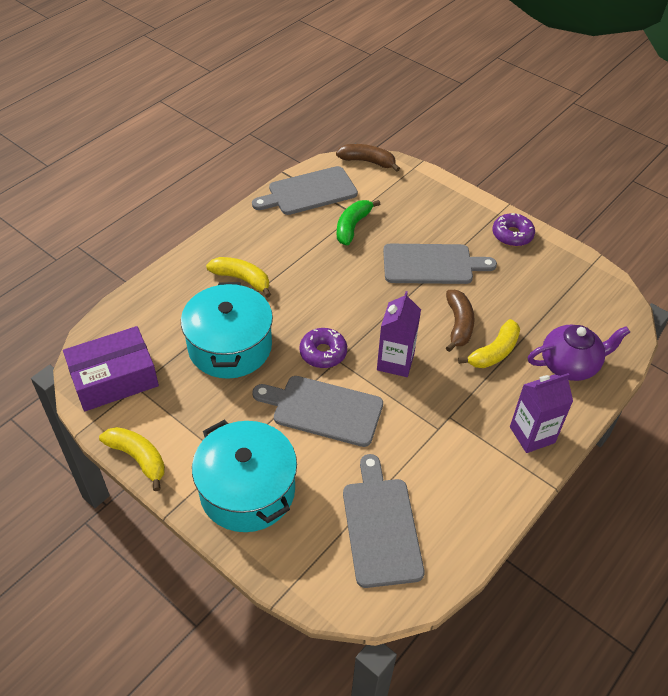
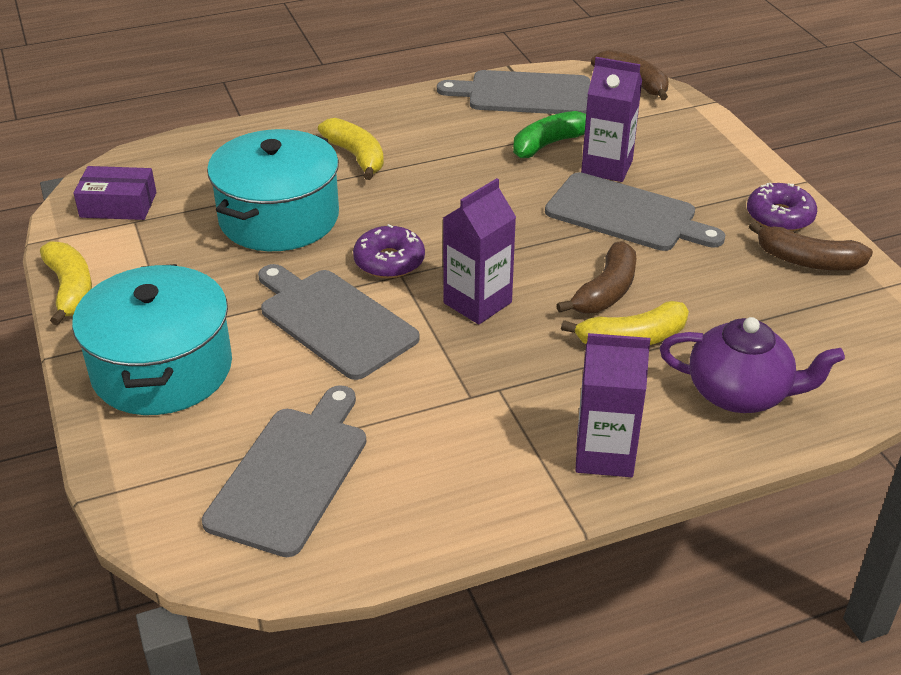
camera: 30 degrees right, 10 degrees down
purple box [63,326,159,411] -> purple box [74,166,156,220], size x0.64
none -> purple carton [581,57,642,182]
none -> brown banana [749,221,873,270]

